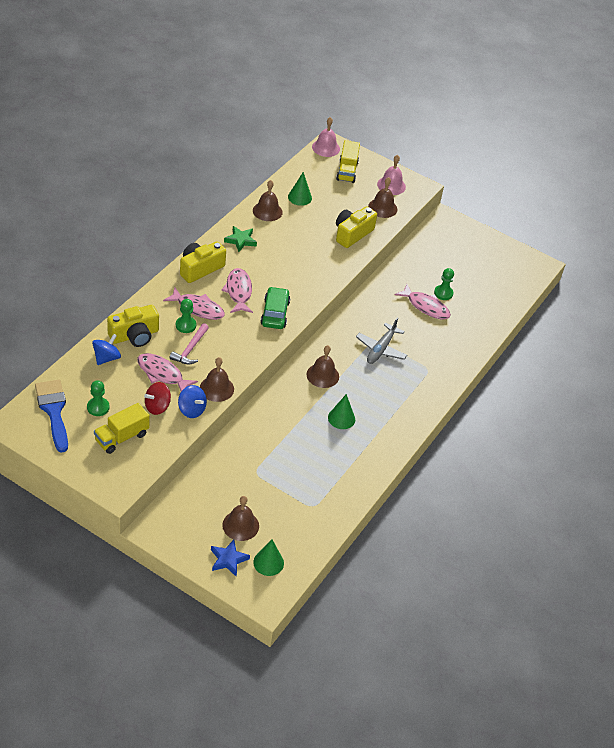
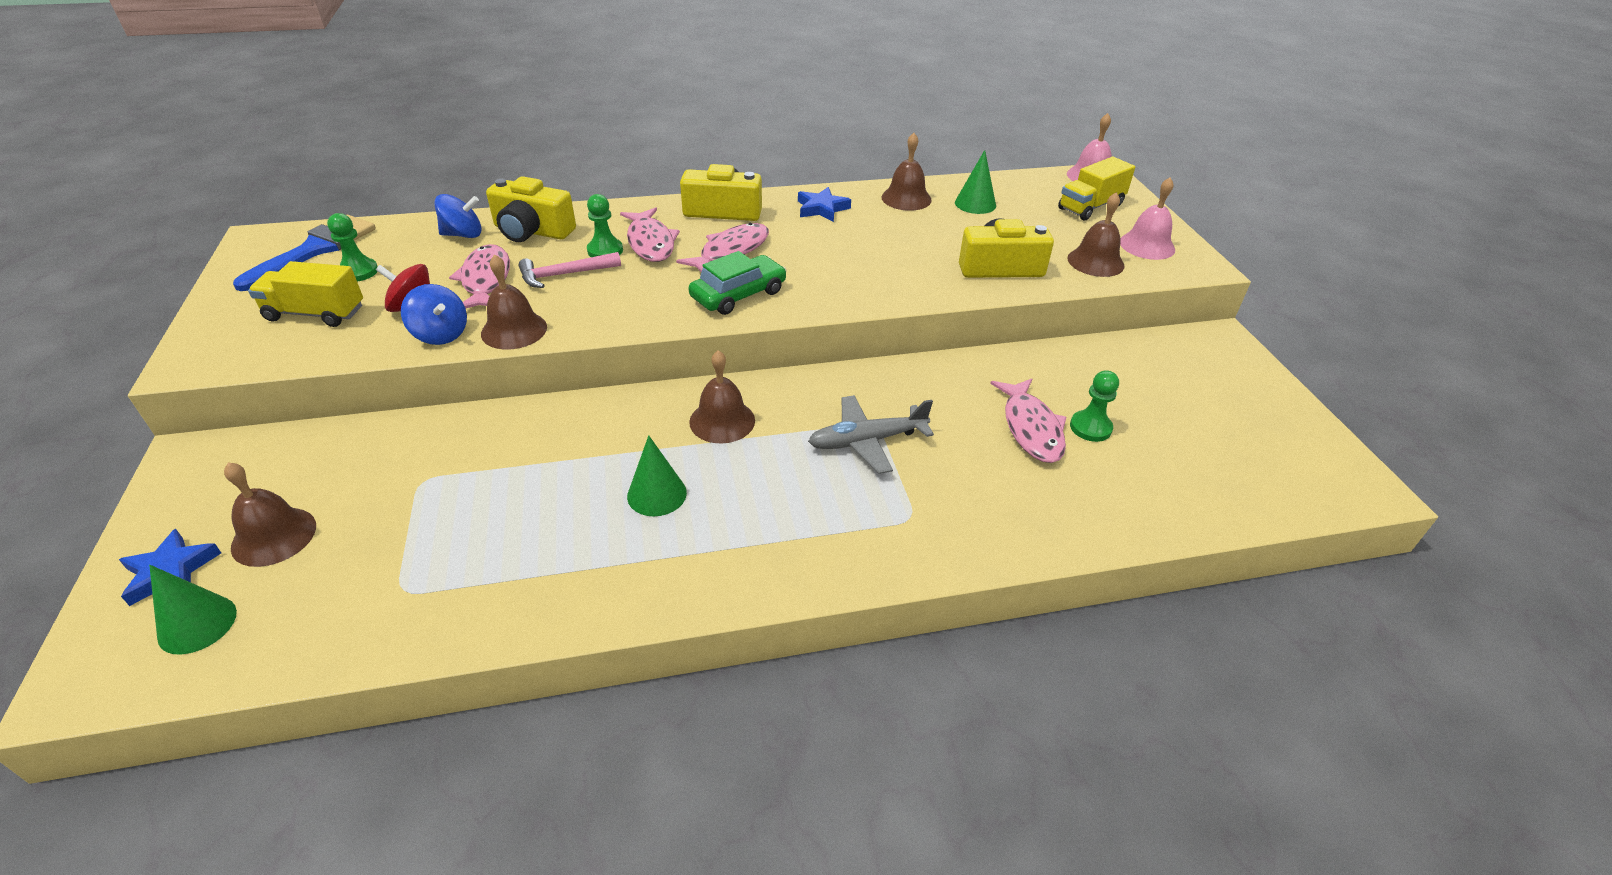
camera: 50 degrees right, 5 degrees down
blue spinning top [178,385,207,418] -> blue spinning top turned 45 degrees counterclockwise [401,284,467,345]
green star [224,226,257,252] -> blue star [798,187,851,222]

